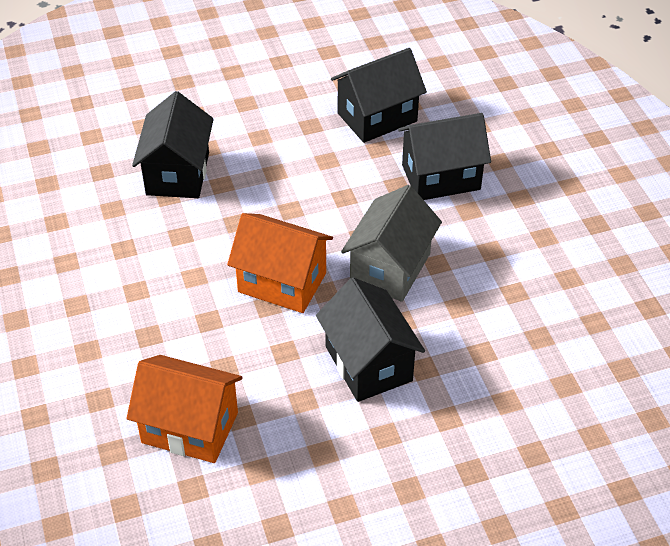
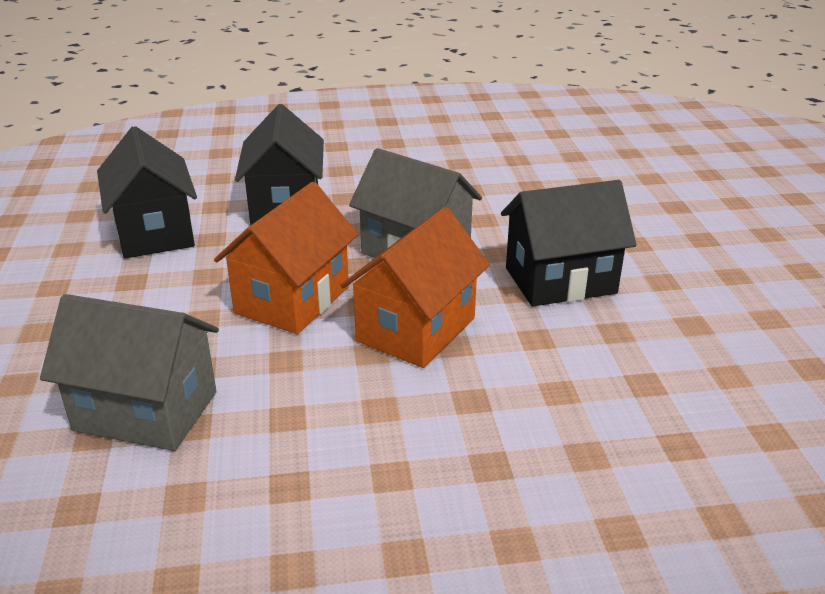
camera: 80 degrees left, 15 degrees down
orange house [126,355,243,463] -> orange house moved to [214,182,358,334]
black house [132,91,214,198] -> grey house [40,294,219,451]

